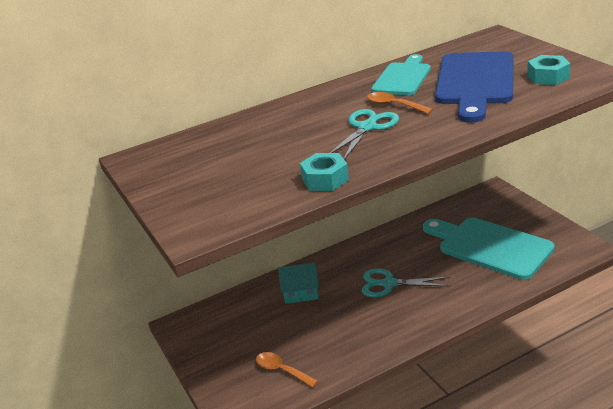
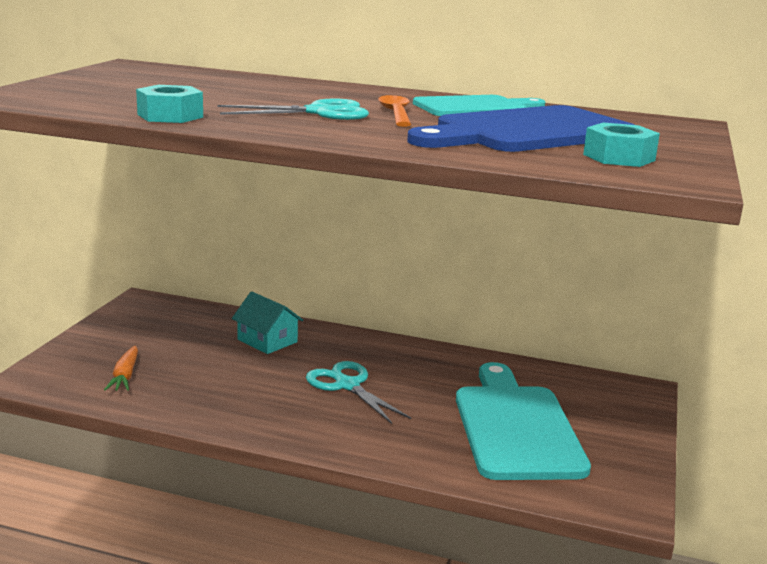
camera: 40 degrees right, 10 degrees down
orange spoon [256,352,318,387] -> orange carrot [104,346,138,391]

